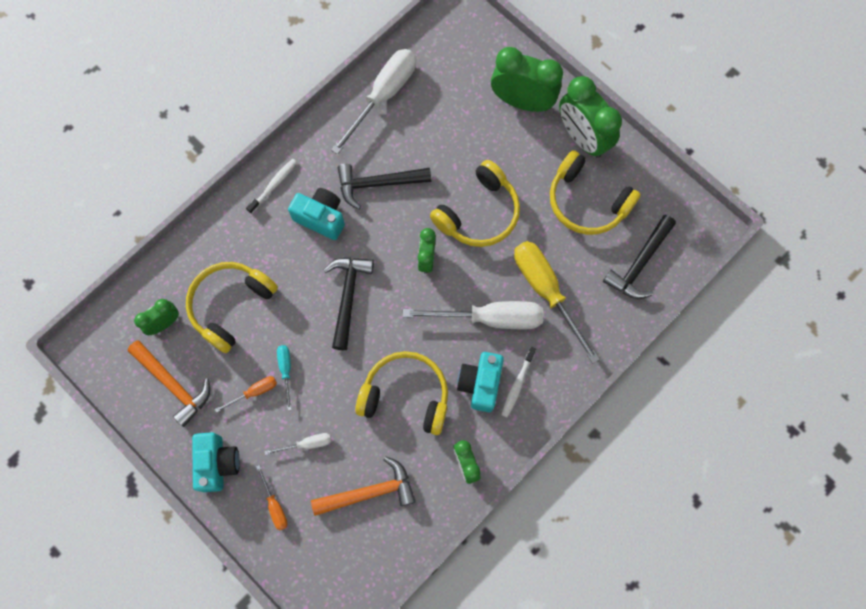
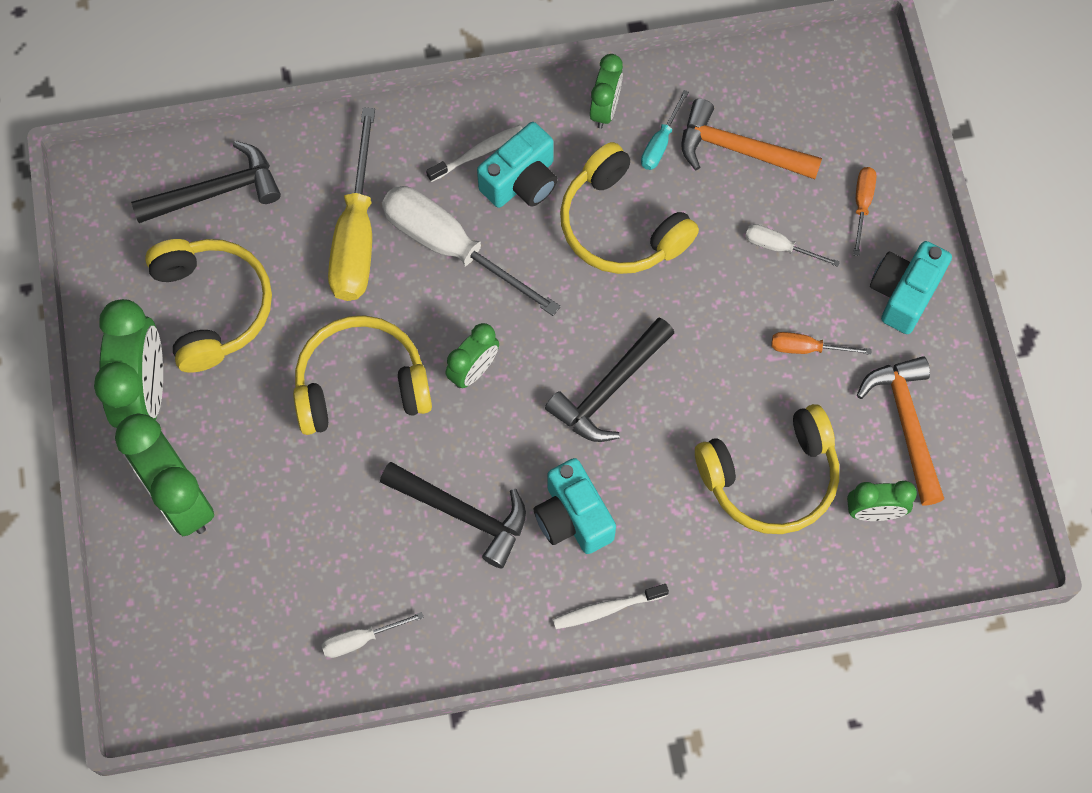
camera: 145 degrees left, 5 degrees down
turquoise screwdriver [277,345,292,410] -> turquoise screwdriver moved to [641,90,689,170]
white screwdriver [331,49,416,155] -> white screwdriver [321,612,424,658], size x0.47

